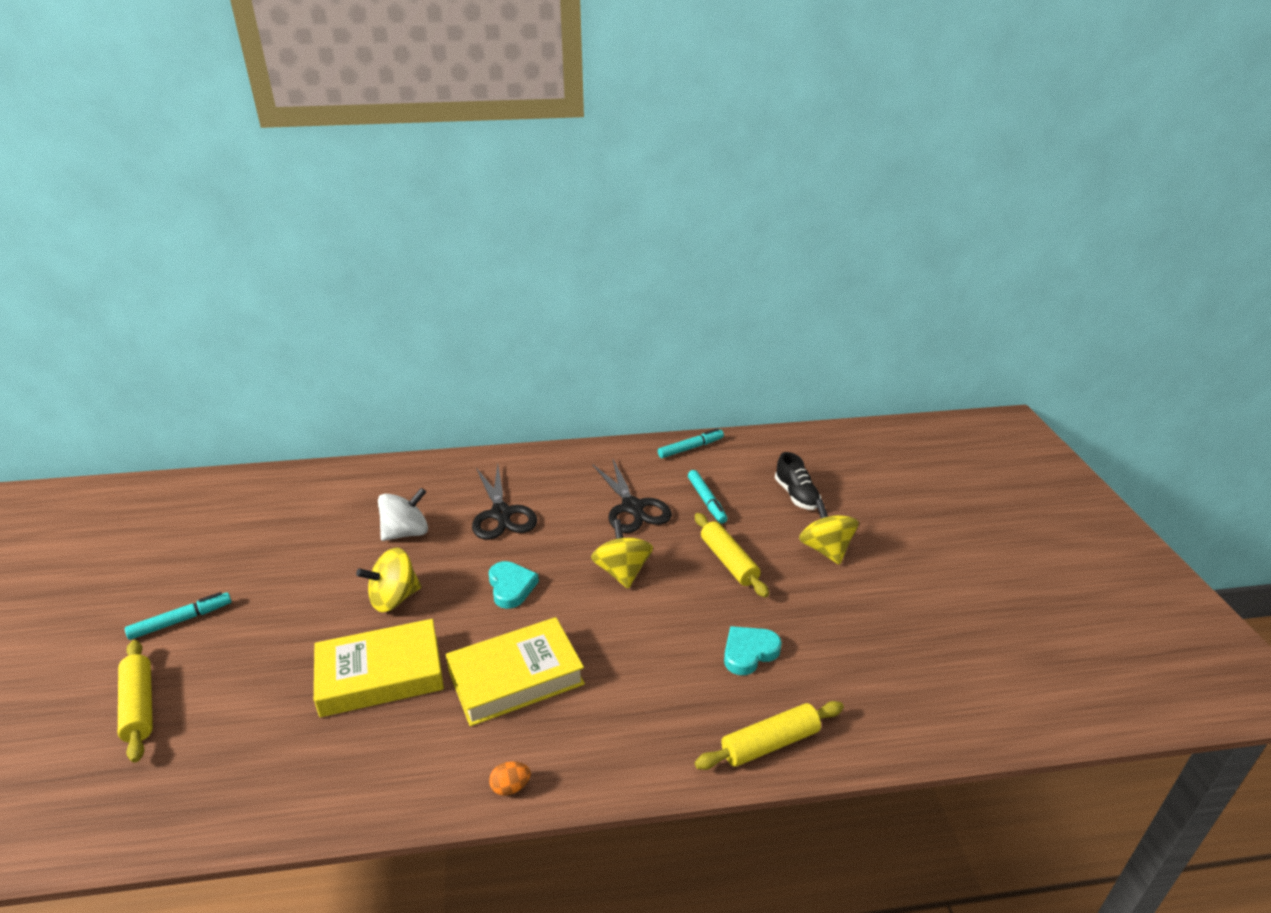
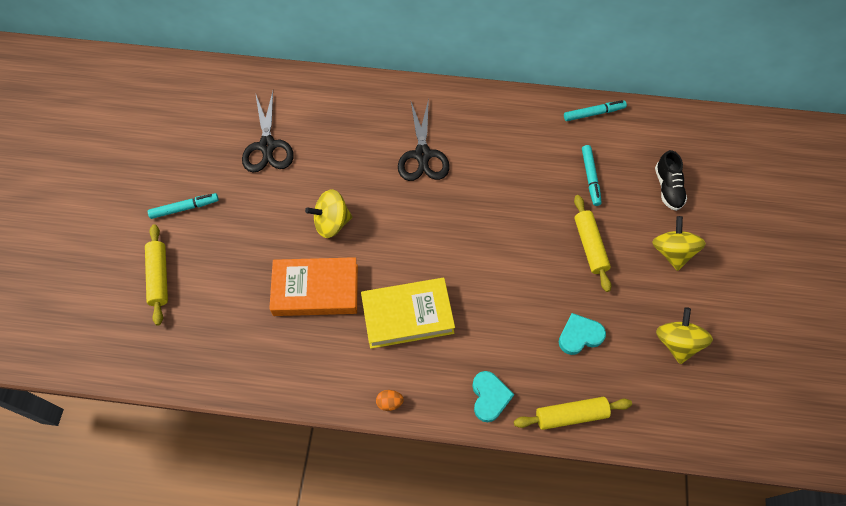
camera: 15 degrees right, 30 degrees up
yellow book [314,619,444,717] -> orange book [269,257,358,316]
white spinning top [378,488,428,541] -> none
turquoise heart [489,561,539,609] -> turquoise heart moved to [472,371,514,422]
yellow spinning top [591,519,653,589] -> yellow spinning top moved to [656,307,713,364]
black scissors [592,460,672,533] -> black scissors moved to [242,91,294,172]

